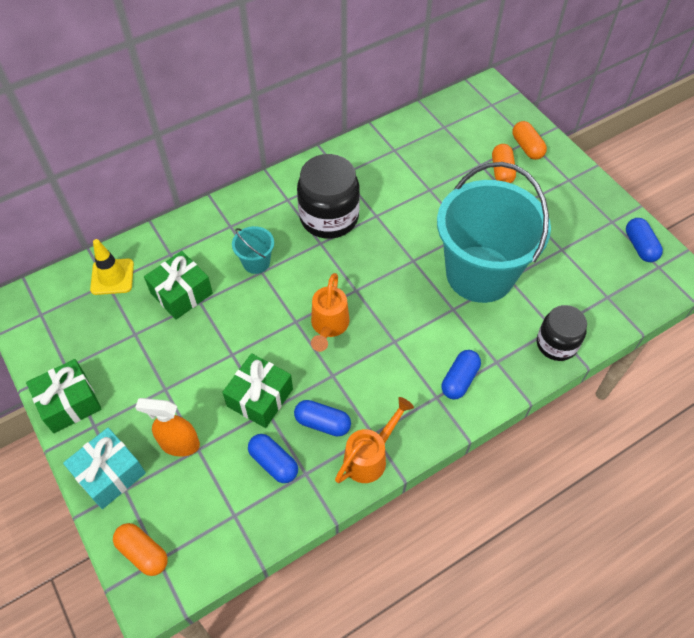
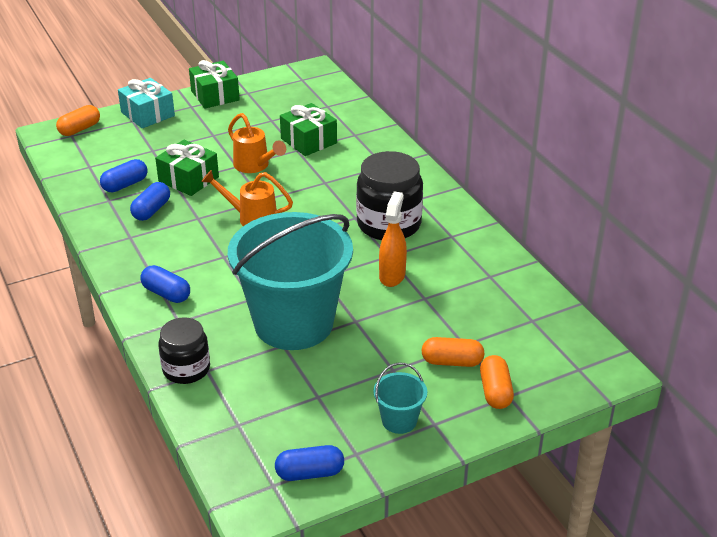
camera: 95 degrees right, 20 degrees down
yellow traffic cone [90,239,134,295] -> none
orange spray bottle [135,398,200,457] -> orange spray bottle moved to [379,192,407,287]
turquoise bucket [232,226,274,274] -> turquoise bucket moved to [373,362,427,434]
orange watering can [335,397,414,483] -> orange watering can moved to [228,113,286,173]
orange capsule [512,121,547,160] -> orange capsule turned 75 degrees counterclockwise [480,355,514,409]

